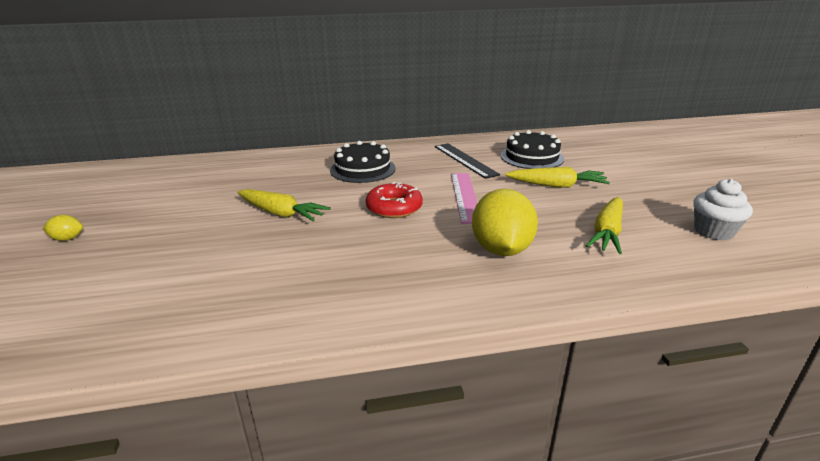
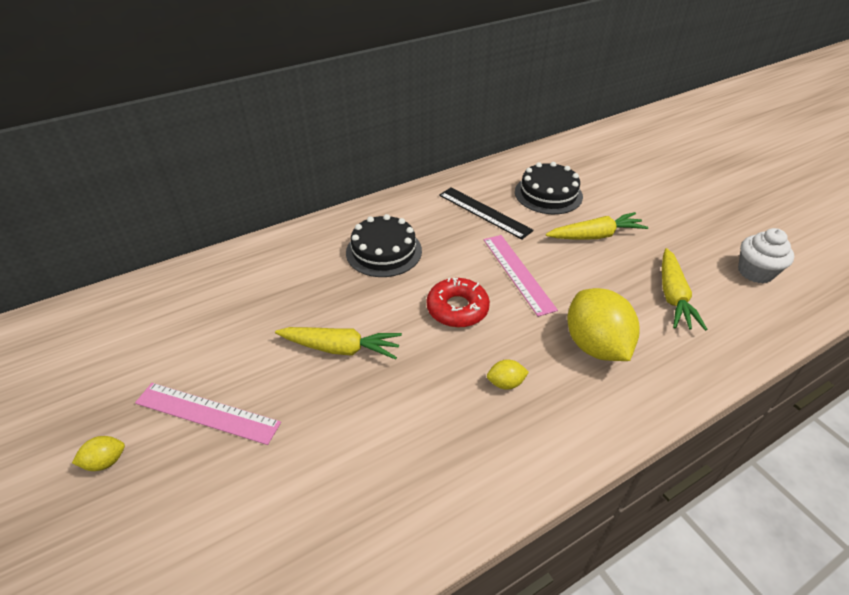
camera: 20 degrees left, 15 degrees up
none -> pink ruler [135,383,281,445]
none -> yellow lemon [487,359,529,390]

